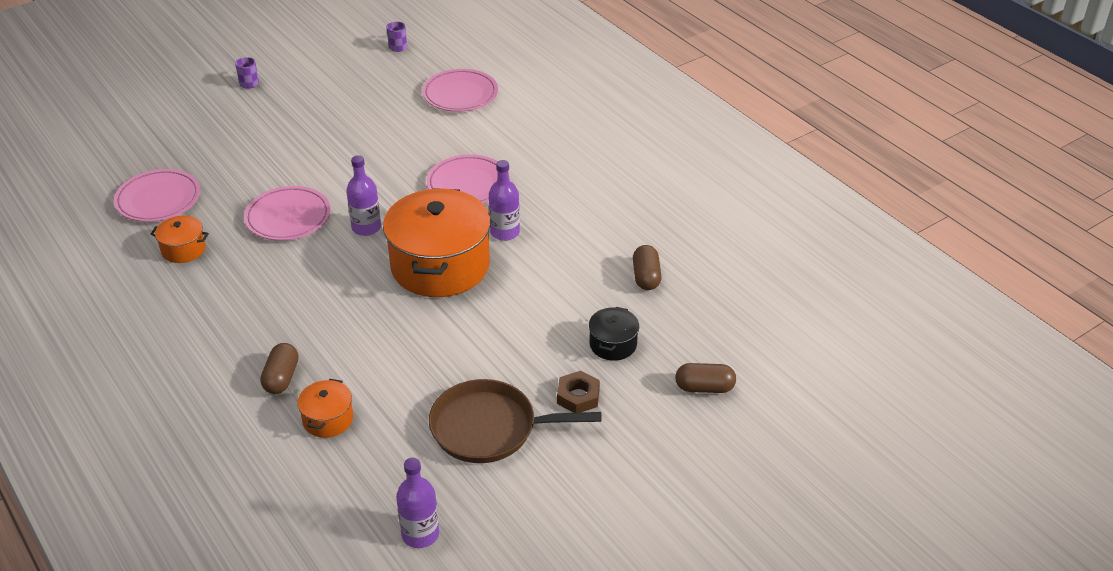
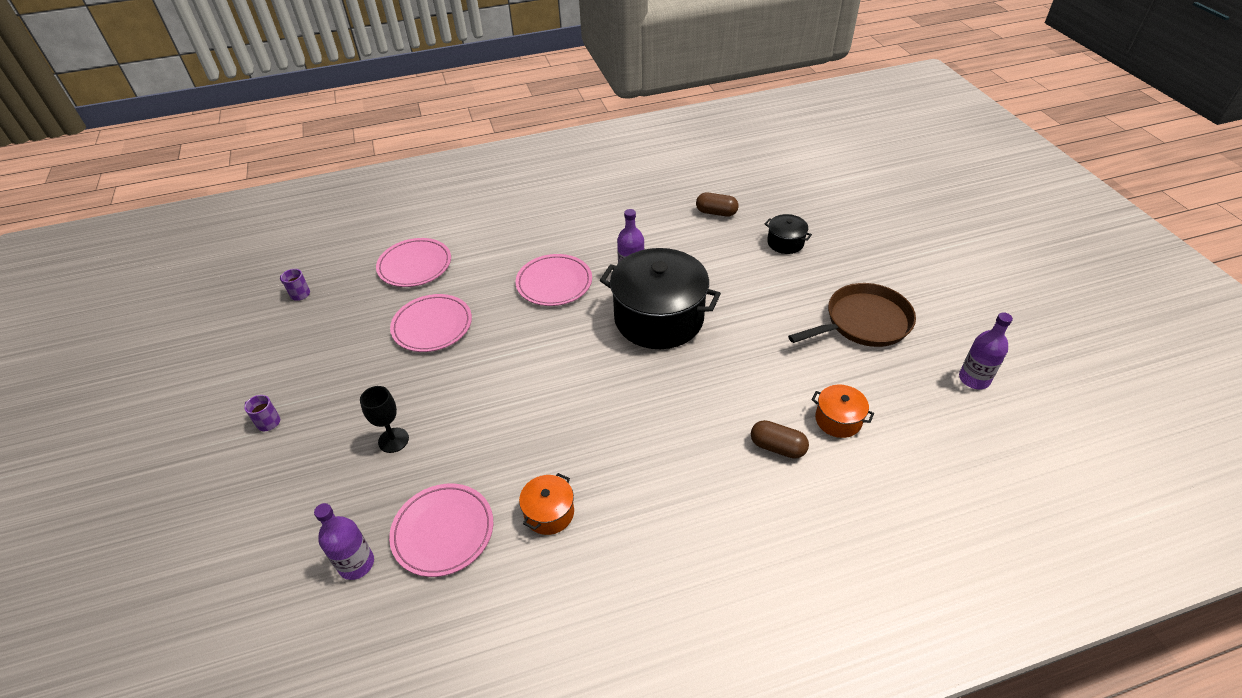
camera: 70 degrees left, 5 degrees up
pink plate [244,186,331,241] -> pink plate moved to [390,294,472,352]
purple bottle [346,155,381,236] -> purple bottle moved to [314,503,374,580]
orange pot [383,188,491,297] -> black pot [600,248,721,349]
brown pan [429,379,601,463] -> brown pan turned 135 degrees counterclockwise [788,283,916,347]
brown nut [557,371,600,413] -> none
brown capsule [675,363,736,393] -> none
none -> black goblet [360,386,409,453]

